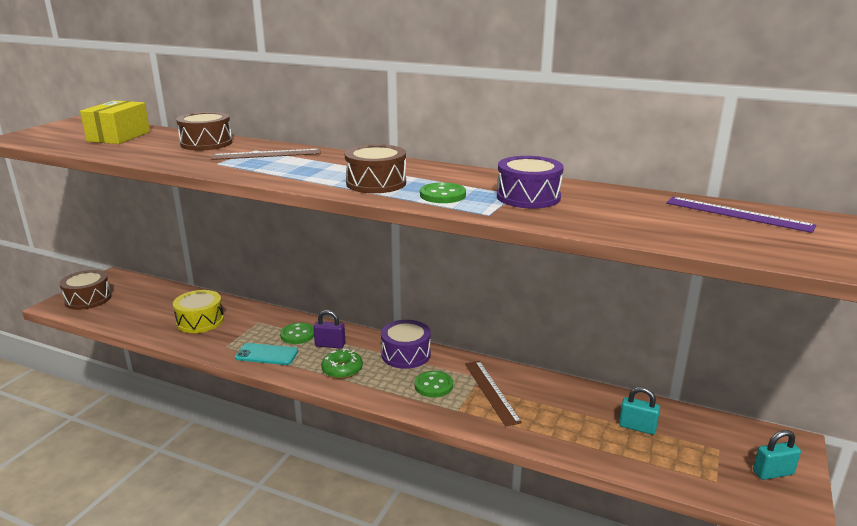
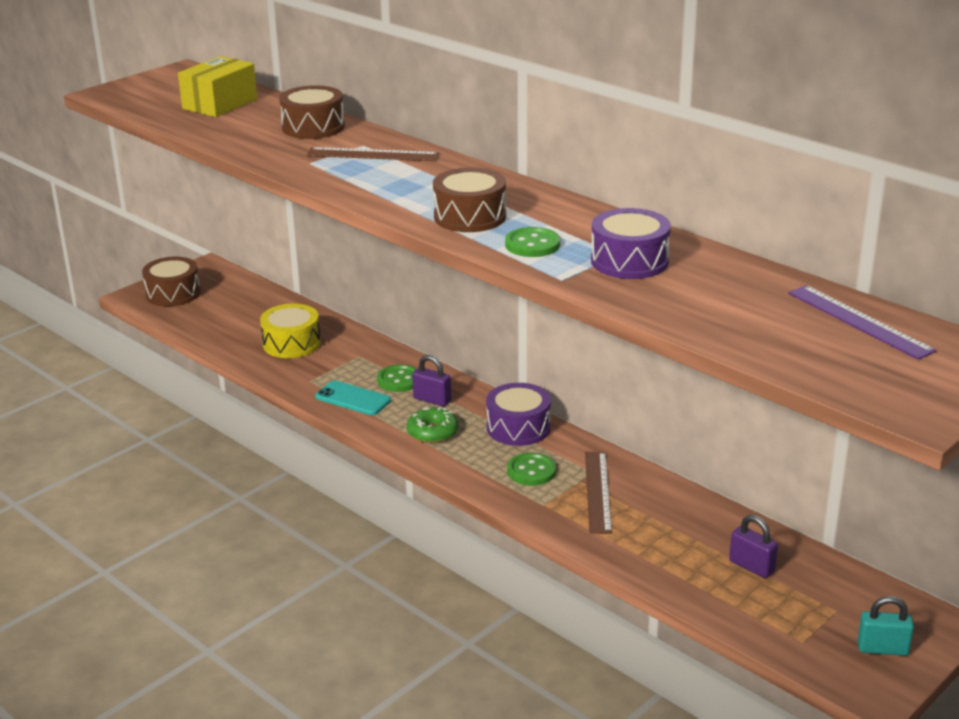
camera: 20 degrees right, 5 degrees up
turquoise padlock [619,387,660,435] -> purple padlock [729,515,778,578]

